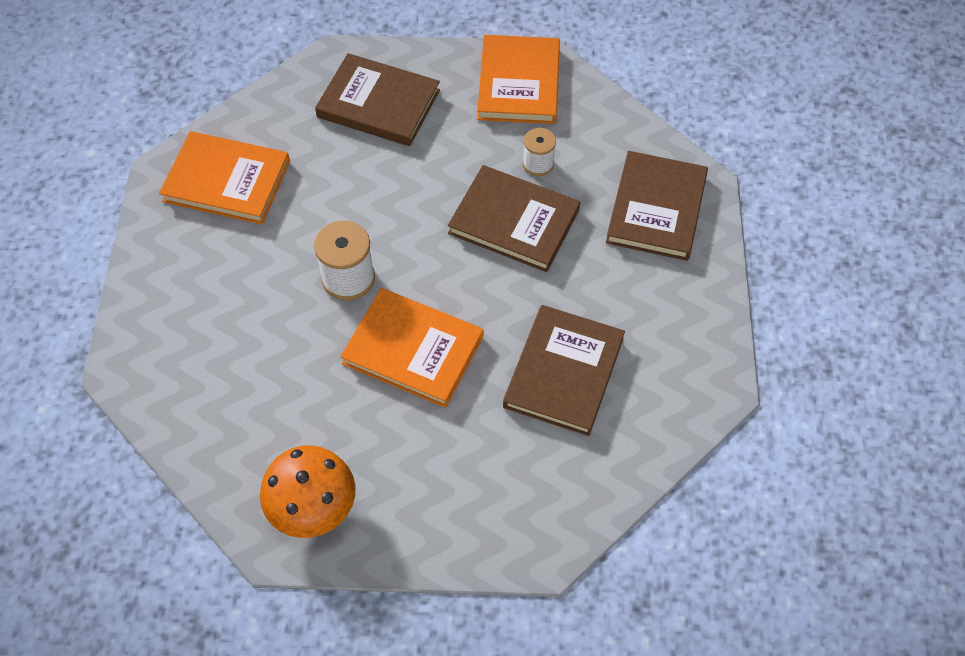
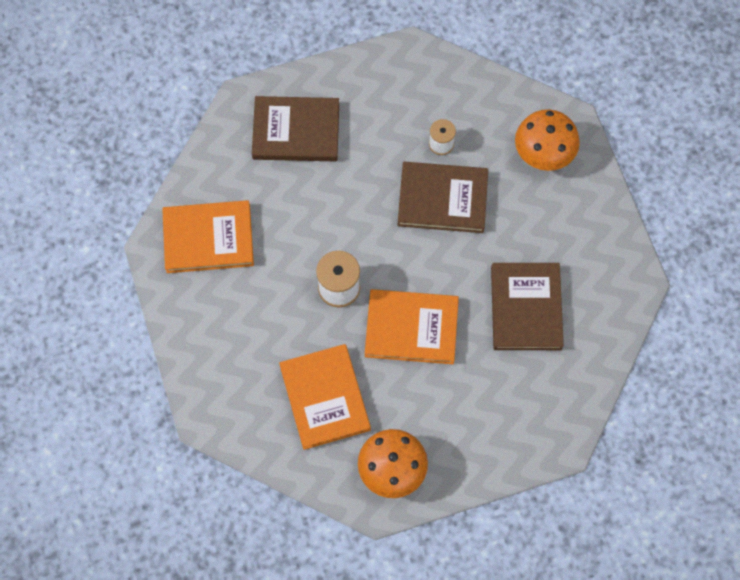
camera: 20 degrees left, 10 degrees up
orange book [477,35,560,124] -> orange book moved to [279,344,371,450]
brown book [606,151,708,261] -> orange mushroom [515,109,580,171]

